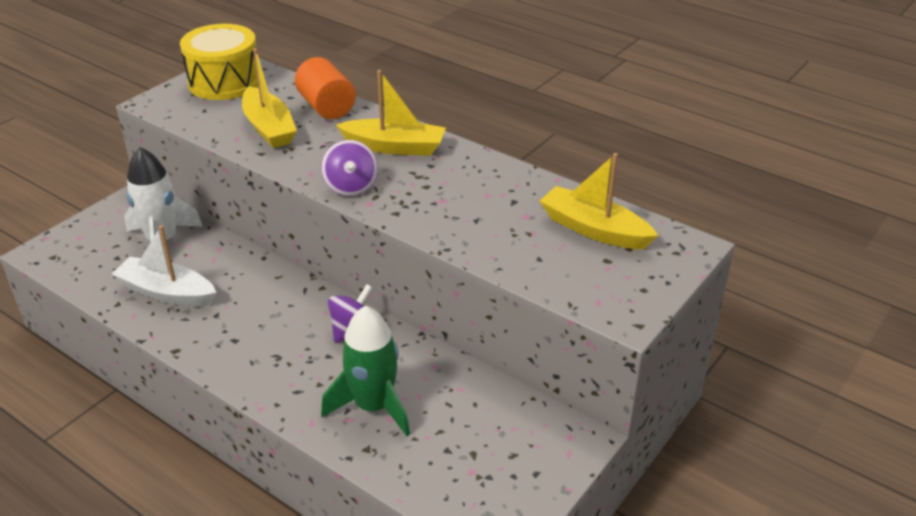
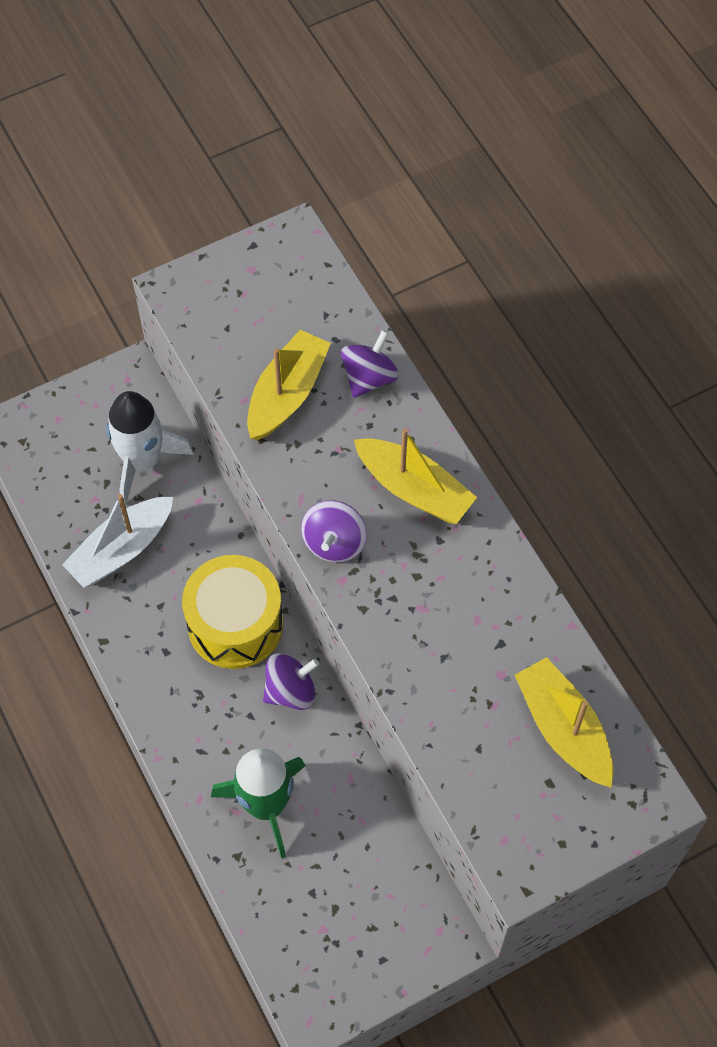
camera: 25 degrees right, 25 degrees up
white boat [112,225,217,306] -> white boat turned 90 degrees counterclockwise [62,494,173,588]
yellow drum [180,24,258,100] -> yellow drum moved to [182,555,283,669]
yellow boat [242,48,297,148] -> yellow boat turned 150 degrees counterclockwise [247,330,331,440]
orange cylinder [295,57,356,119] -> purple spinning top [341,330,399,398]

